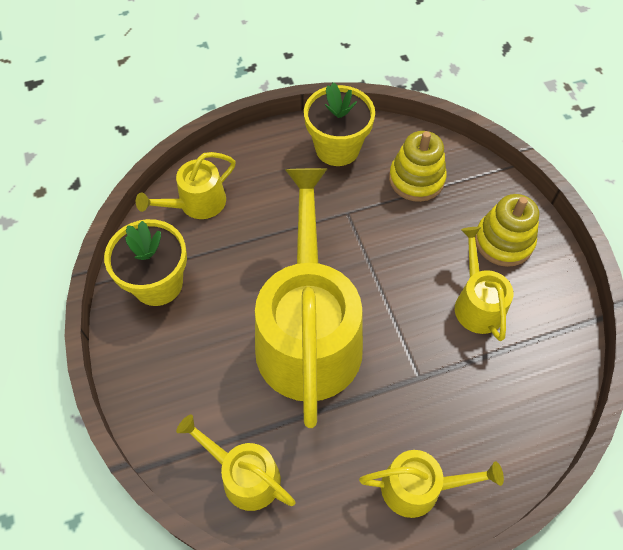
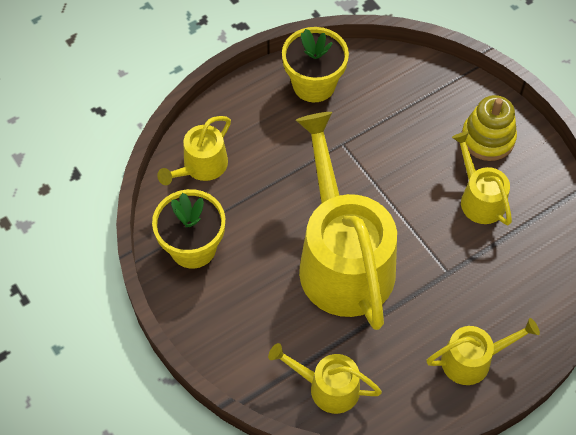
camera: 15 degrees left, 0 degrees up
yellow stacking toy [389,131,447,202] -> none

